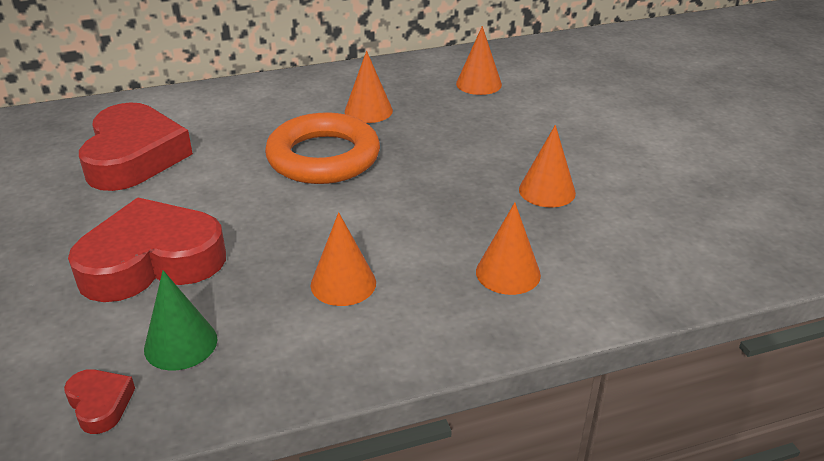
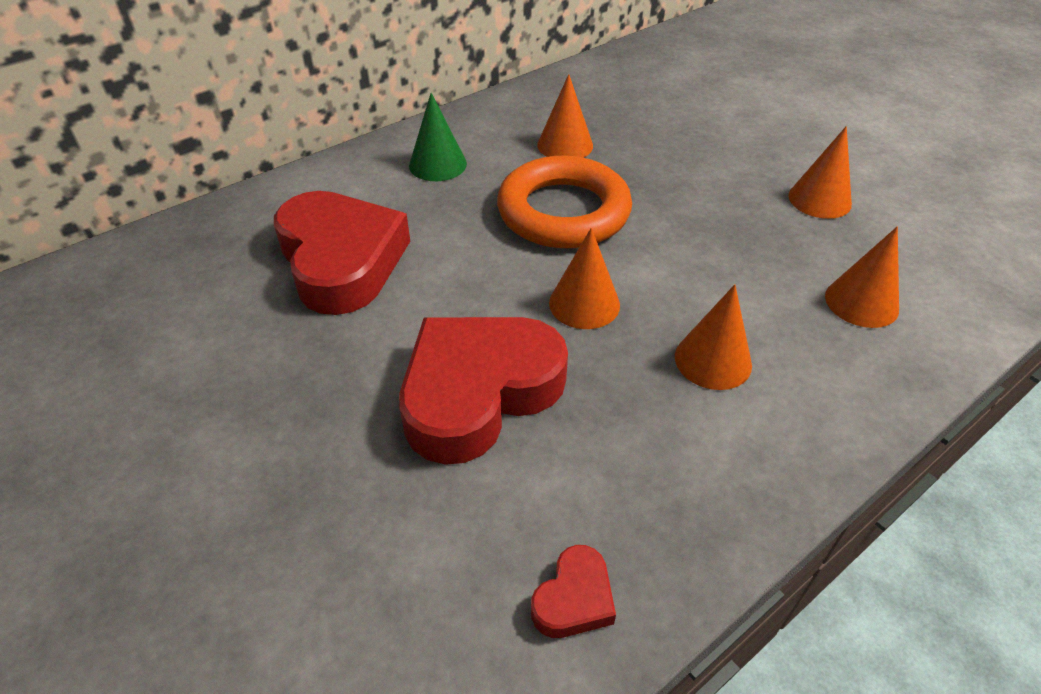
camera: 20 degrees left, 10 degrees up
red heart [64,369,135,434] -> red heart turned 90 degrees clockwise [531,545,616,638]
green cone [144,270,217,371] -> green cone moved to [409,93,467,181]
orange cone [456,26,502,95] -> orange cone moved to [549,228,620,329]

